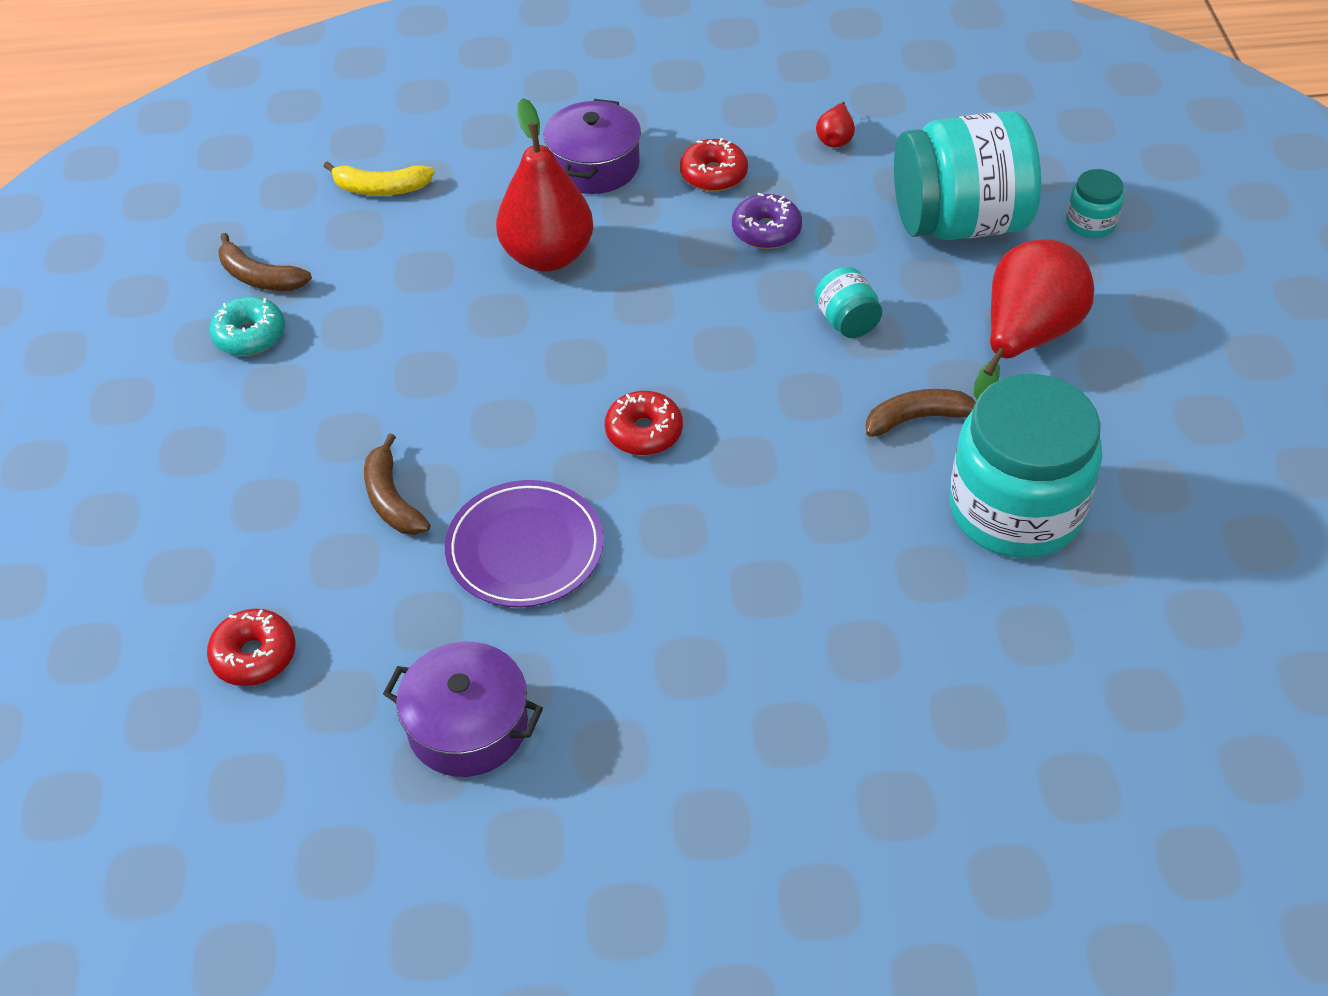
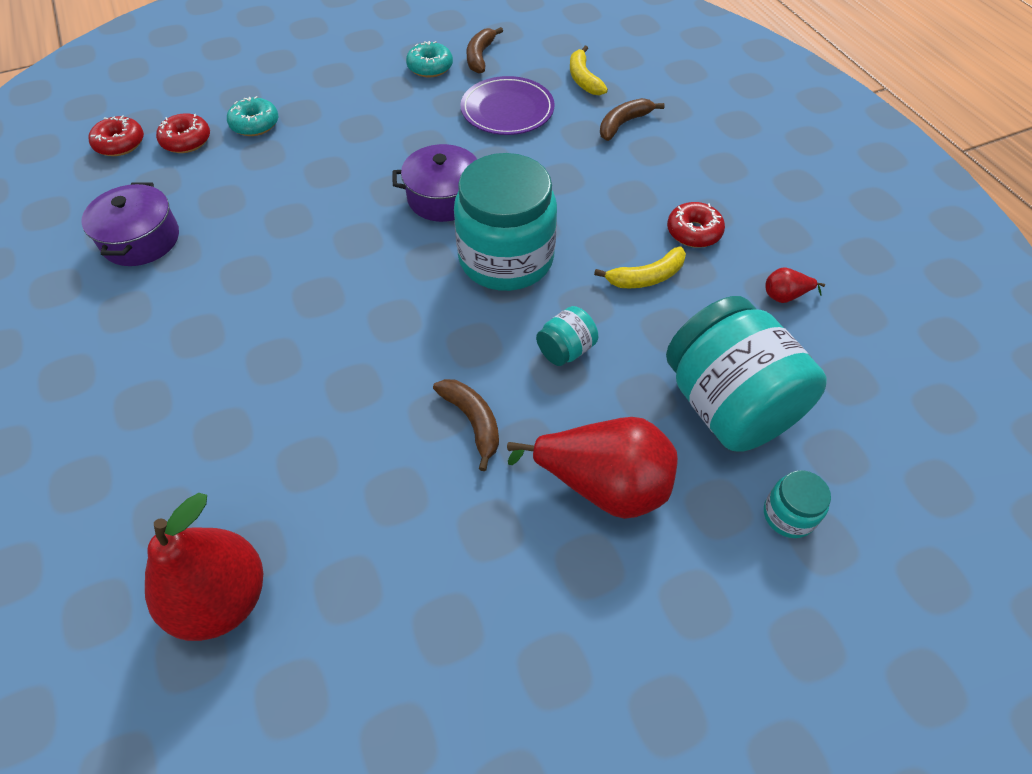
camera: 70 degrees right, 5 degrees up
brown banana [364,433,430,535] -> brown banana moved to [600,98,665,141]
purple plate [445,480,604,607] -> purple plate moved to [461,76,555,135]
red pear [496,98,593,271] -> red pear moved to [145,493,263,641]
purple pot [543,99,641,194] -> purple pot moved to [392,144,477,222]
red donut [605,391,683,455] -> red donut moved to [89,116,144,156]
purple donut [732,193,802,249] -> yellow banana [594,247,686,288]
turquoise jar [949,374,1102,558] -> turquoise jar moved to [454,153,557,291]
none -> turquoise donut [227,96,278,136]

